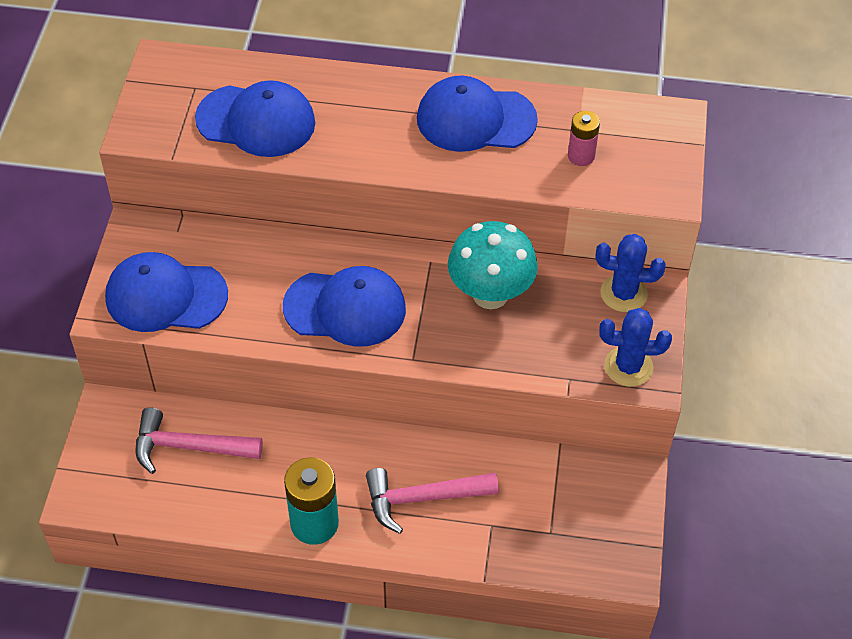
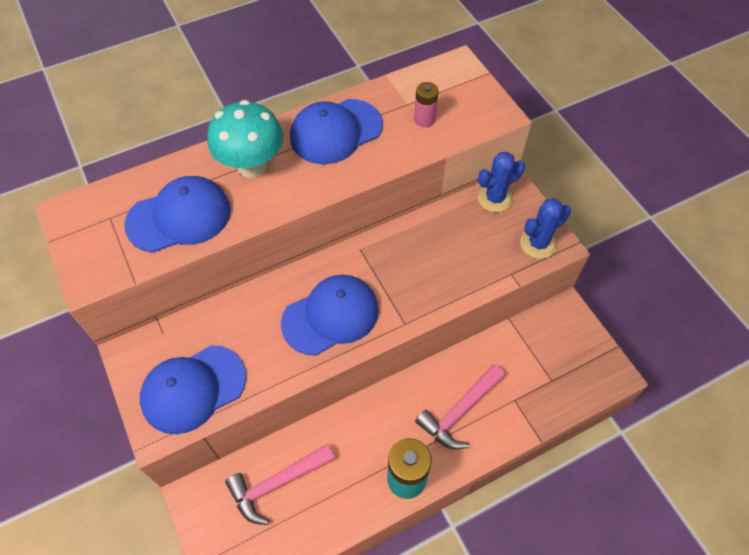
camera: 35 degrees left, 5 degrees up
turquoise mushroom [448,221,538,309] -> turquoise mushroom moved to [207,100,283,178]

